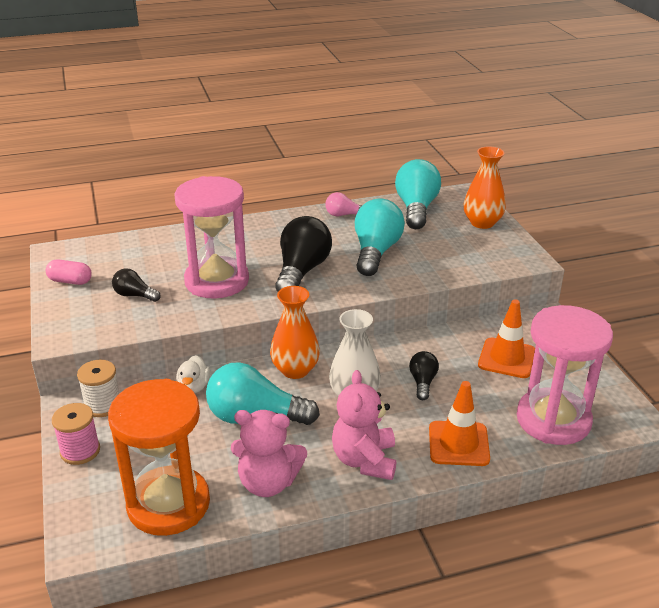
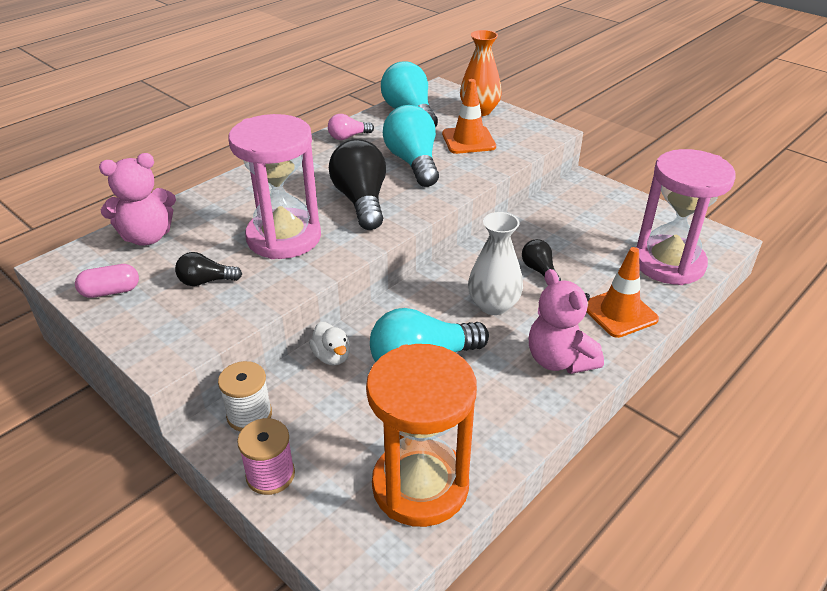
camera: 30 degrees left, 5 degrees up
pink teddy bear [231,410,307,497] -> pink teddy bear moved to [99,153,176,245]
orange vase [270,286,320,379] -> none
orange traffic cone [478,299,535,378] -> orange traffic cone moved to [442,79,496,154]

